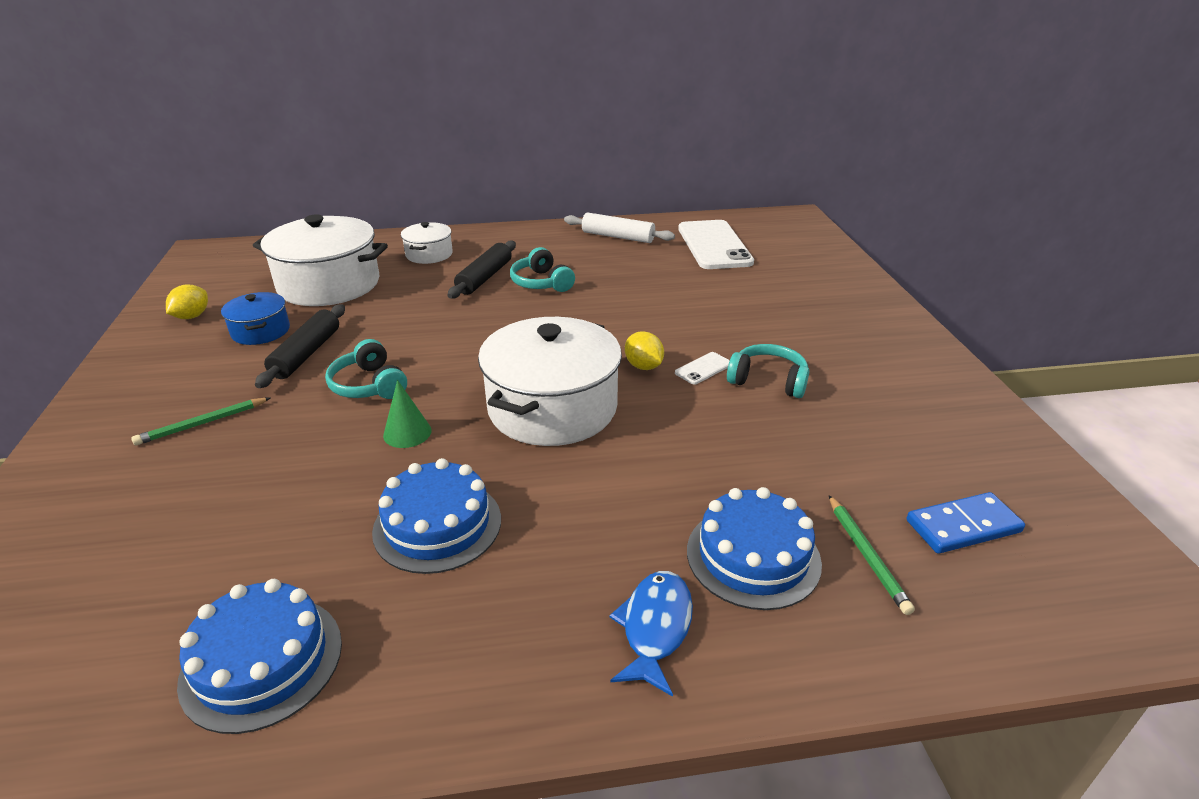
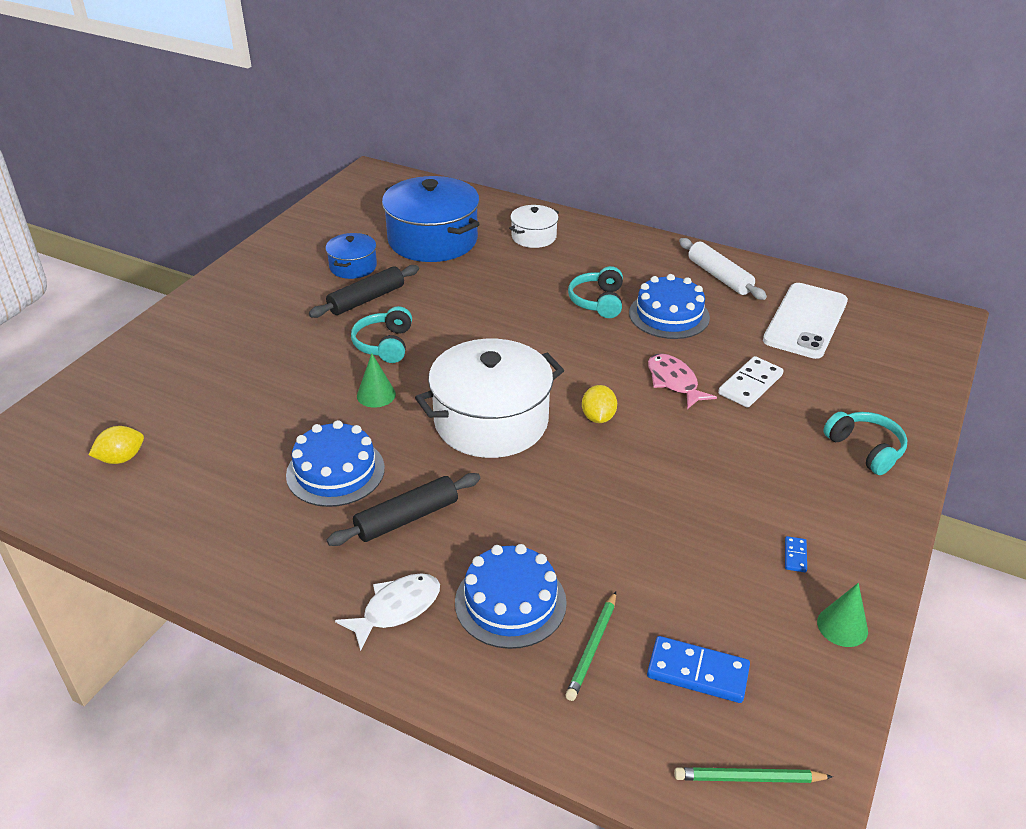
camera: 35 degrees right, 5 degrees up
green pencil [131,398,270,445] -> green pencil moved to [674,767,833,783]
yellow lemon [166,284,208,319] -> yellow lemon moved to [89,426,144,464]
blue cake [177,579,342,734] -> blue cake moved to [629,274,710,339]
white pot [253,215,388,306] -> blue pot [382,176,480,262]
black rolling pin [448,241,516,299] -> black rolling pin moved to [327,473,480,546]
blue fish [609,571,693,697] -> white fish [335,573,440,651]
white phone [675,352,730,385] -> none
turquoise headphones [727,344,809,398] -> turquoise headphones moved to [823,412,908,475]
none -> pink fish [648,353,717,409]
none -> white domino [718,356,784,408]
none -> blue domino [785,536,807,573]
none -> green cone [817,583,868,647]

